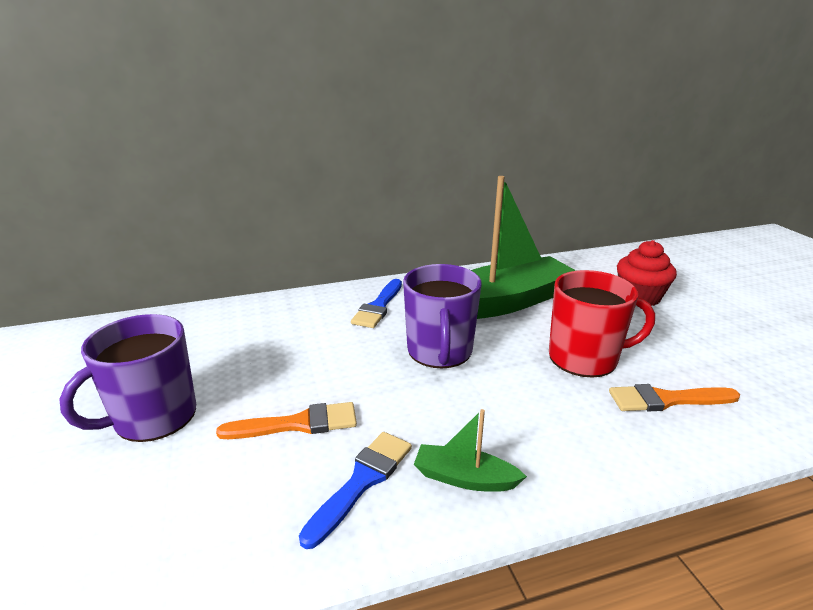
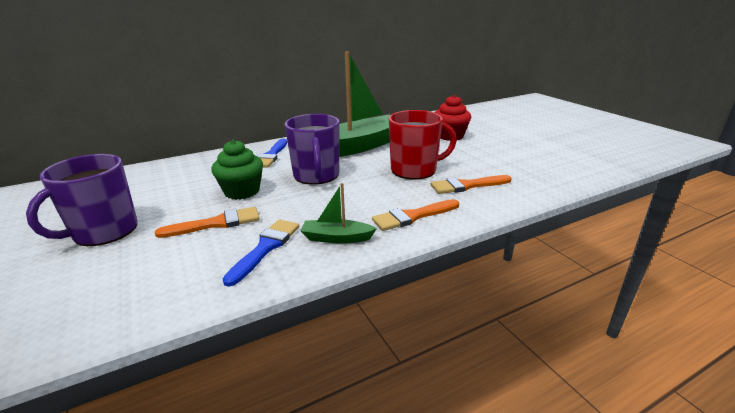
camera: 10 degrees left, 0 degrees up
none -> green cupcake [211,140,263,200]
none -> orange brush [372,199,459,231]

